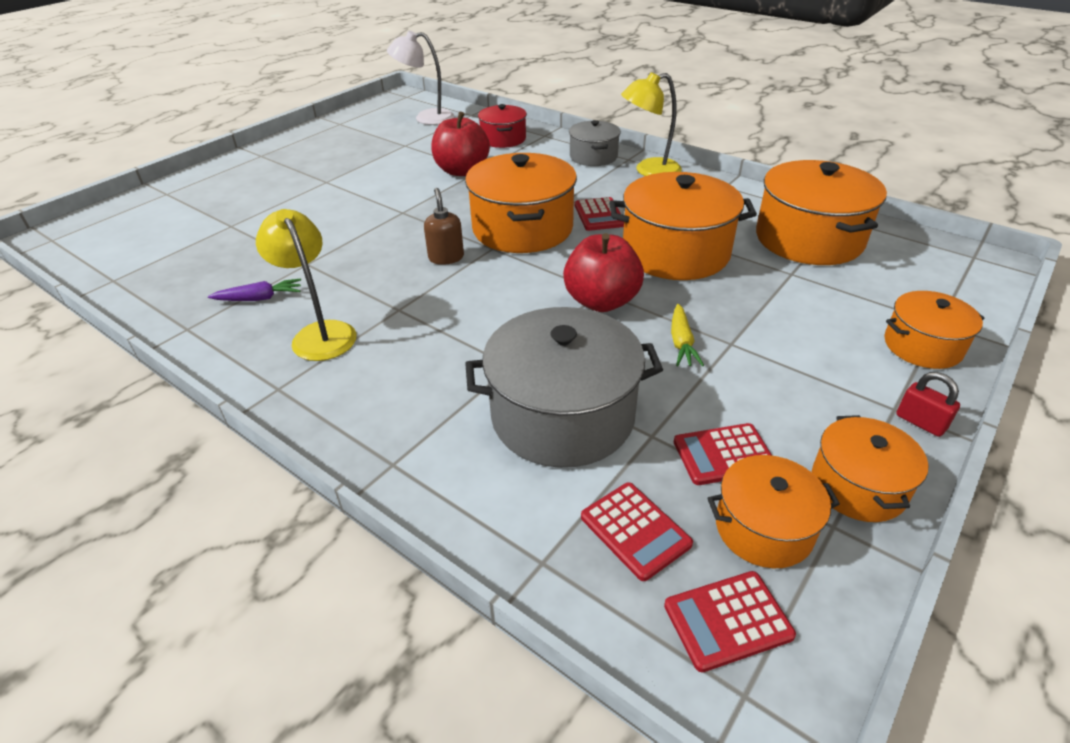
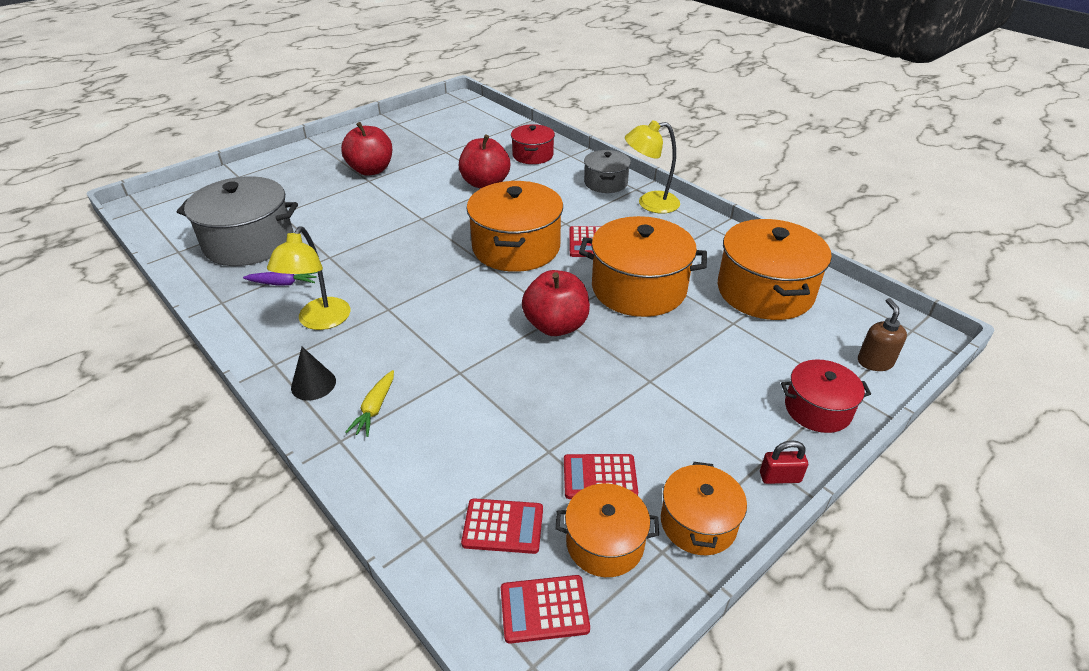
camera: 10 degrees right, 0 degrees up
yellow lamp [256,209,357,361] -> yellow lamp turned 150 degrees counterclockwise [267,226,350,330]
white lamp [387,31,454,125] -> none
brown soap dispenser [424,188,464,265] -> brown soap dispenser moved to [858,298,907,371]
grey pot [465,307,663,468] -> grey pot moved to [177,176,298,266]
red calculator [581,482,693,581] -> red calculator turned 60 degrees counterclockwise [461,498,543,554]
yellow carrot [671,304,704,366] -> yellow carrot moved to [345,370,394,437]
orange pot [884,291,985,369] -> red pot [781,360,871,433]
red padlock [896,372,960,437] -> red padlock turned 60 degrees counterclockwise [760,440,808,484]
none -> black cone [291,347,336,400]
none -> red apple [341,122,392,176]

